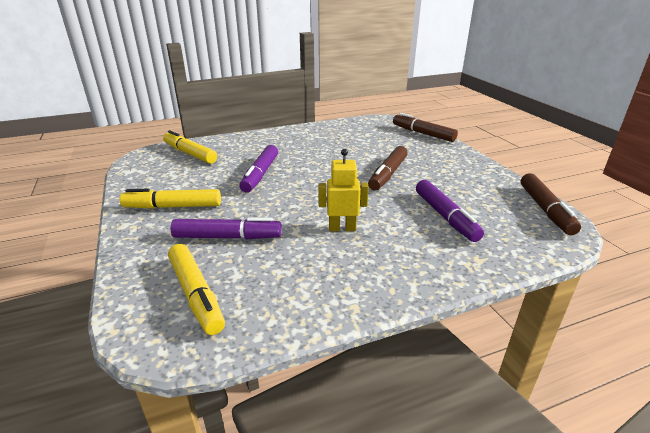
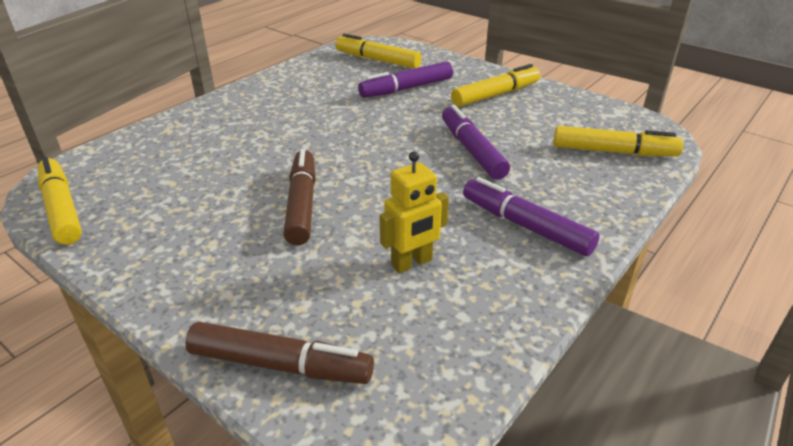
camera: 150 degrees right, 5 degrees up
yellow robot [318,149,369,231] -> yellow robot moved to [379,151,449,273]
purple marker [416,180,484,242] -> purple marker moved to [463,177,600,256]
brown marker [521,173,581,235] -> yellow marker [38,156,82,245]

